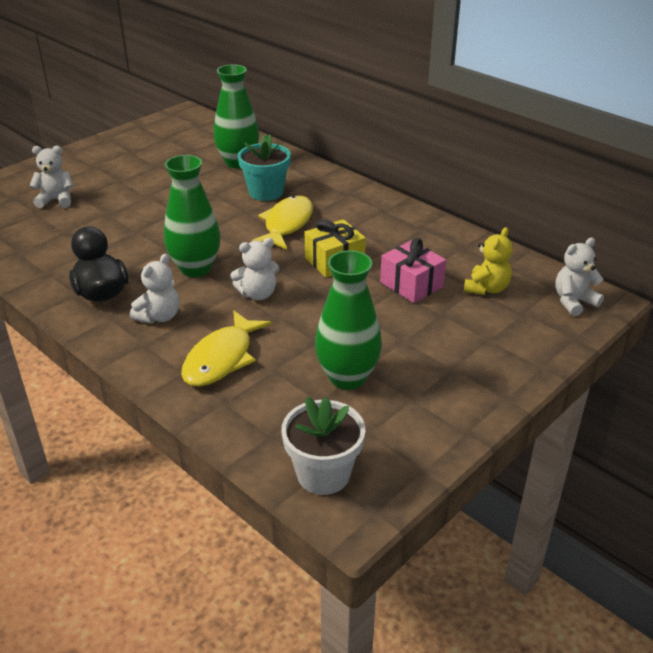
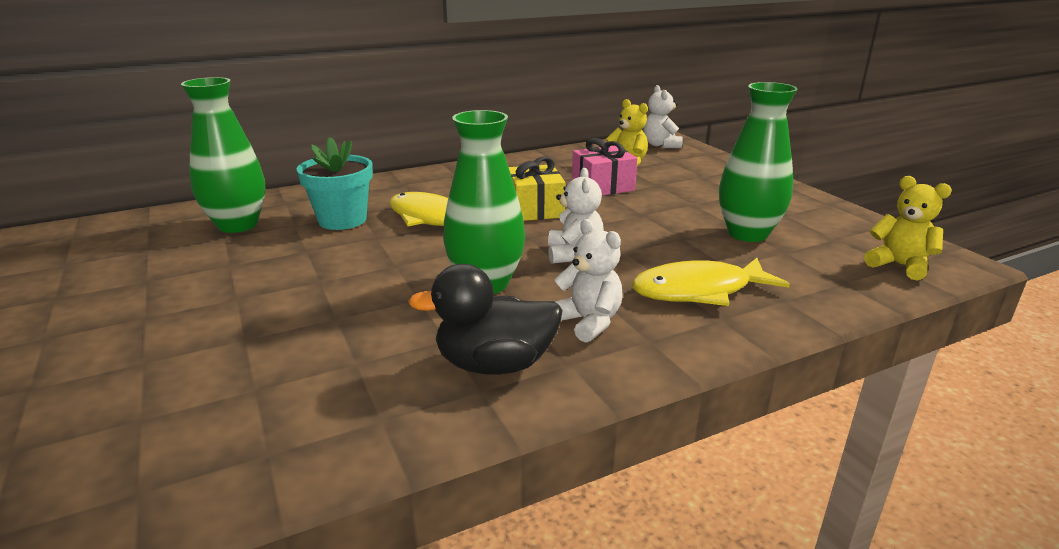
camera: 70 degrees left, 10 degrees down
white teddy bear [29,146,73,208] -> none
yellow fish [181,310,272,387] -> yellow fish turned 120 degrees clockwise [632,258,790,306]
white flower pot [281,397,365,495] -> yellow teddy bear [864,176,952,281]

